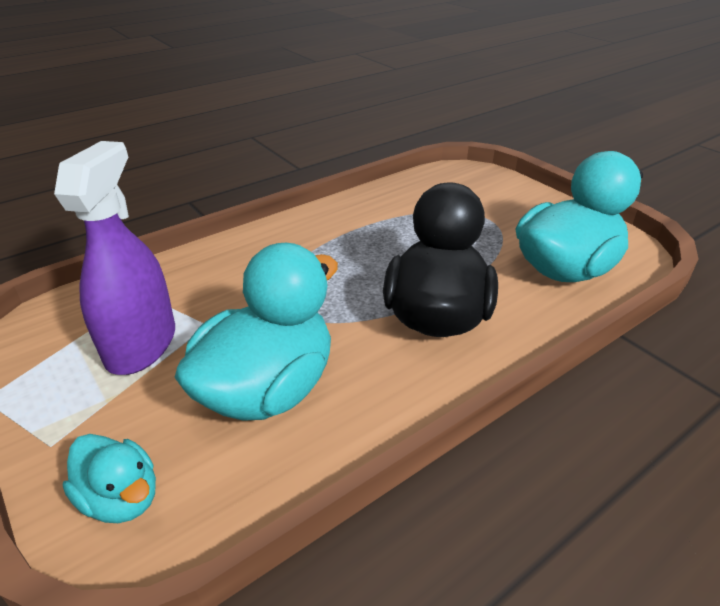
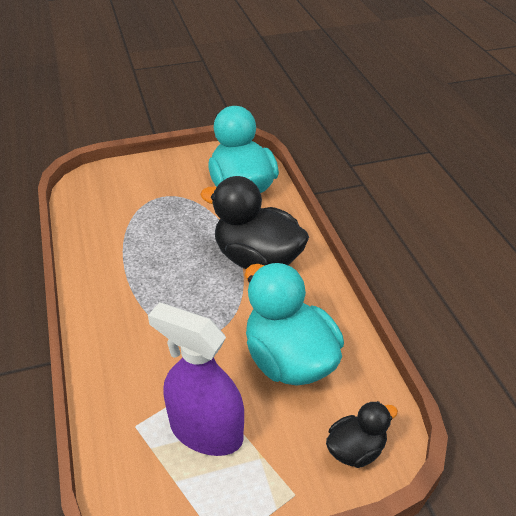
camera: 70 degrees left, 5 degrees up
turquoise duck [62,434,156,523] -> black duck [326,401,398,468]

